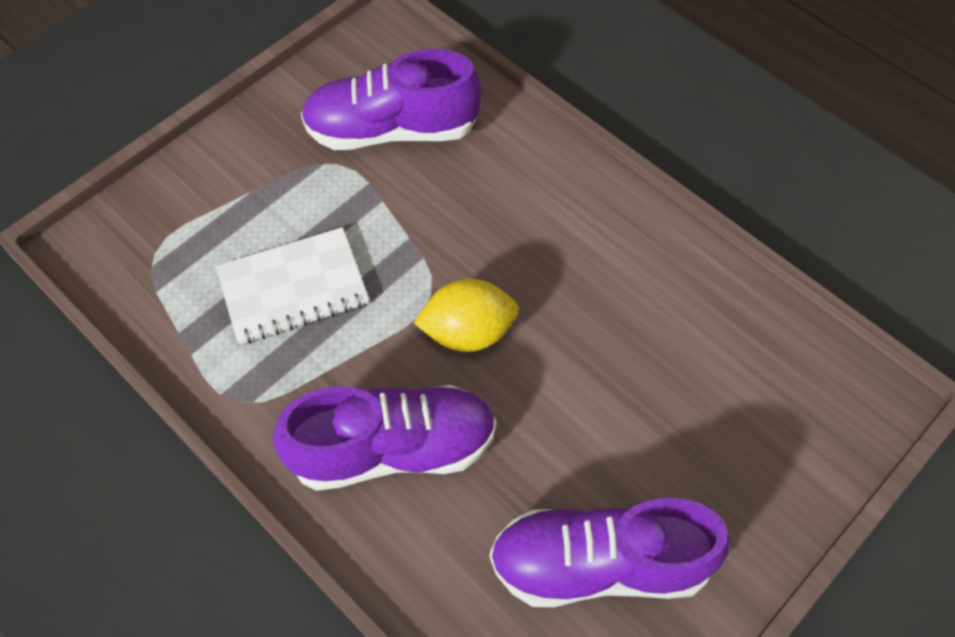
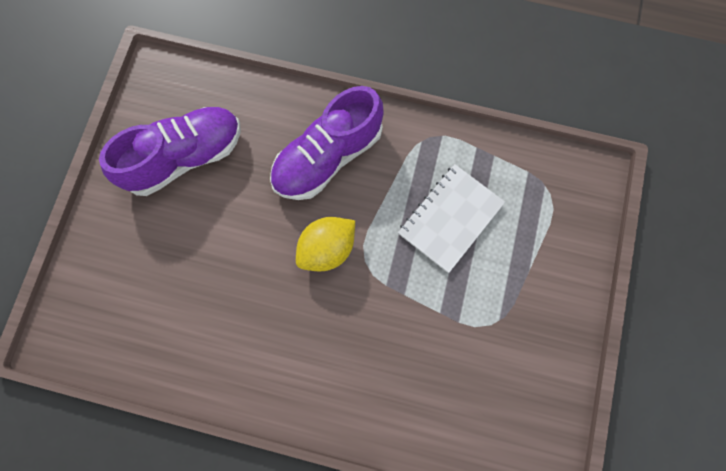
camera: 150 degrees right, 15 degrees up
purple shoe [301,49,482,150] -> none

